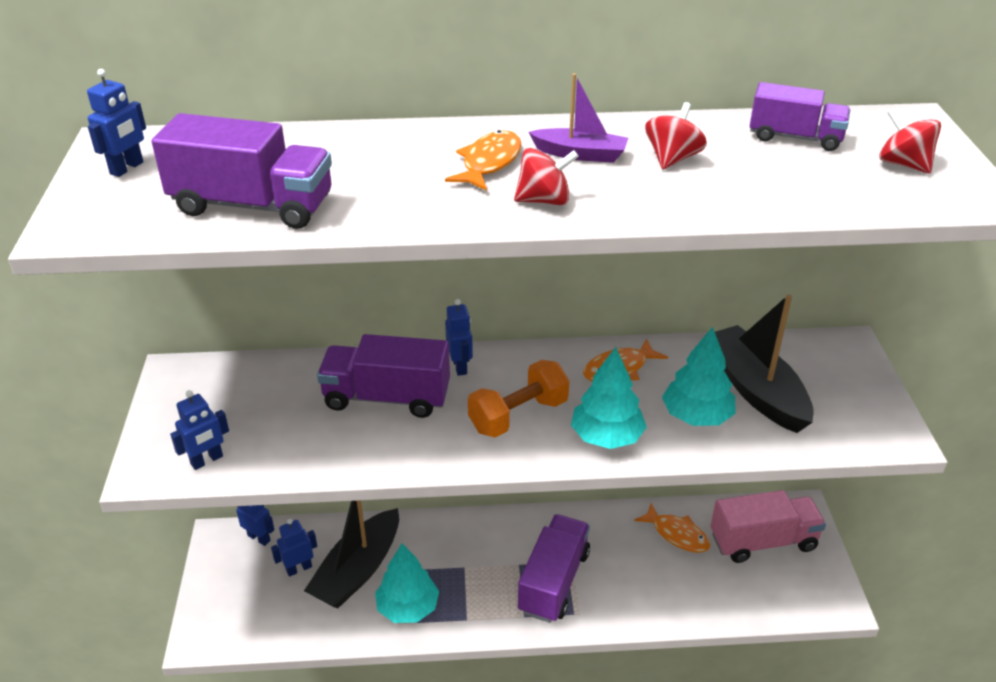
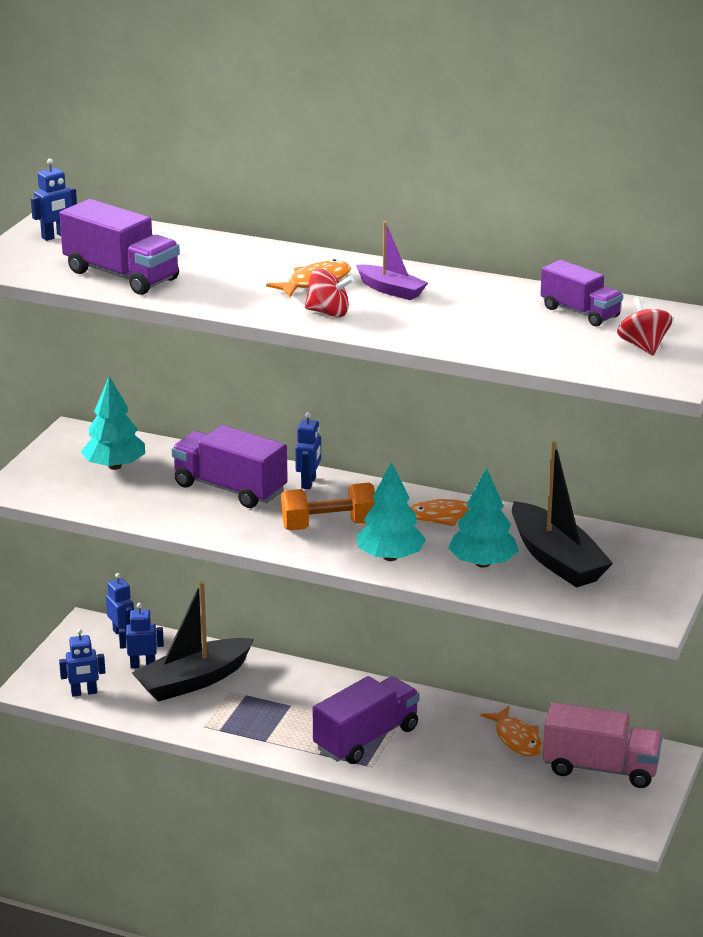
camera: 25 degrees right, 10 degrees down
blue robot [170,390,229,470] -> blue robot moved to [59,629,105,697]
turquoise tree [375,544,439,623] -> turquoise tree moved to [81,376,145,470]
red spinning top [645,102,707,170] -> none
black boat [715,295,814,433] -> black boat turned 150 degrees clockwise [512,441,613,588]

